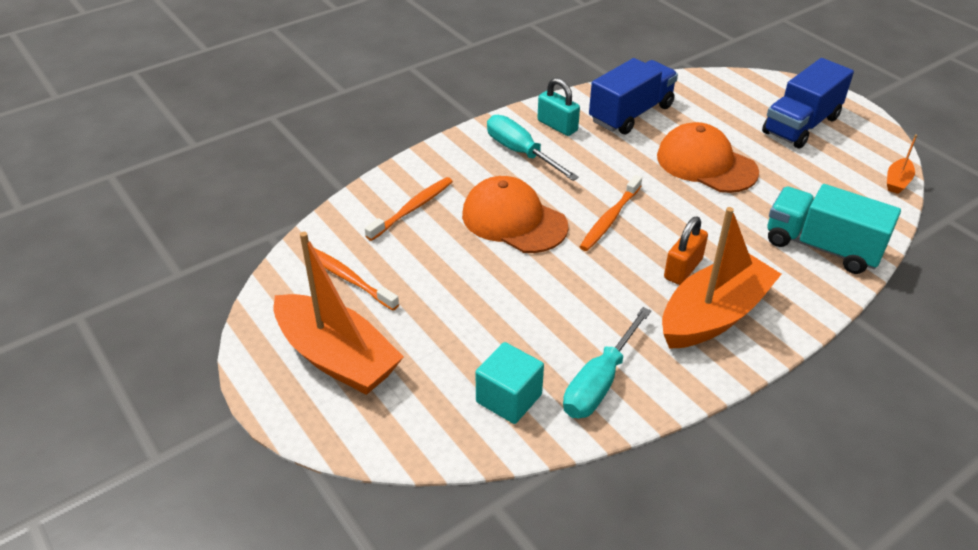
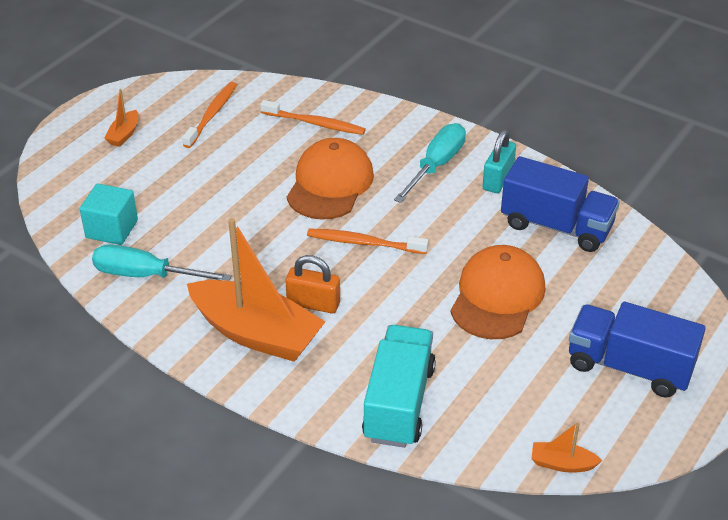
camera: 70 degrees right, 0 degrees up
orange boat [273,232,404,395] -> orange boat [104,89,138,147], size x0.42

